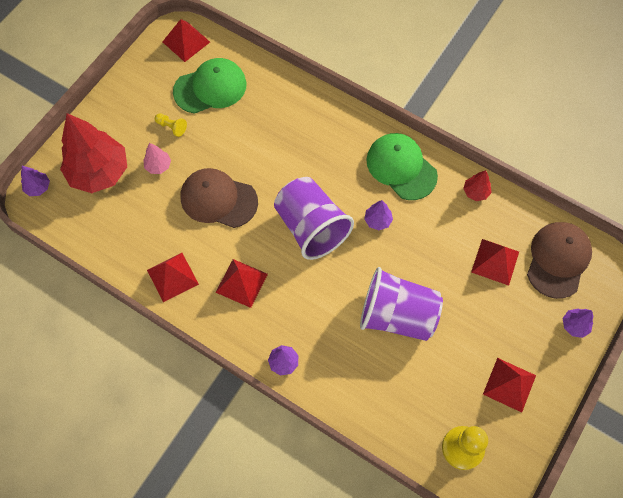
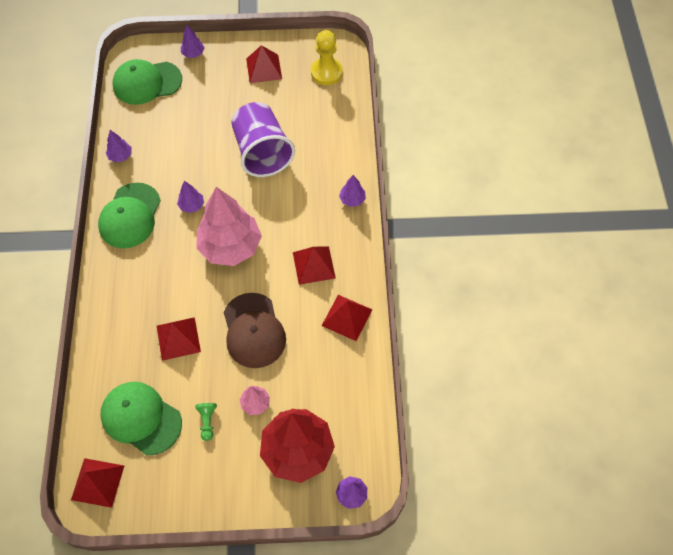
camera: 125 degrees left, 5 degrees down
yellow pawn [155,113,187,137] -> green pawn [195,403,217,441]
purple cup [274,177,354,260] -> pink tree [196,187,262,266]
red tree [463,170,492,201] -> purple tree [106,130,132,163]
red pyramid [471,239,519,286] -> red pyramid moved to [157,317,201,361]
brown cap [527,222,592,299] -> green cap [113,59,182,105]

